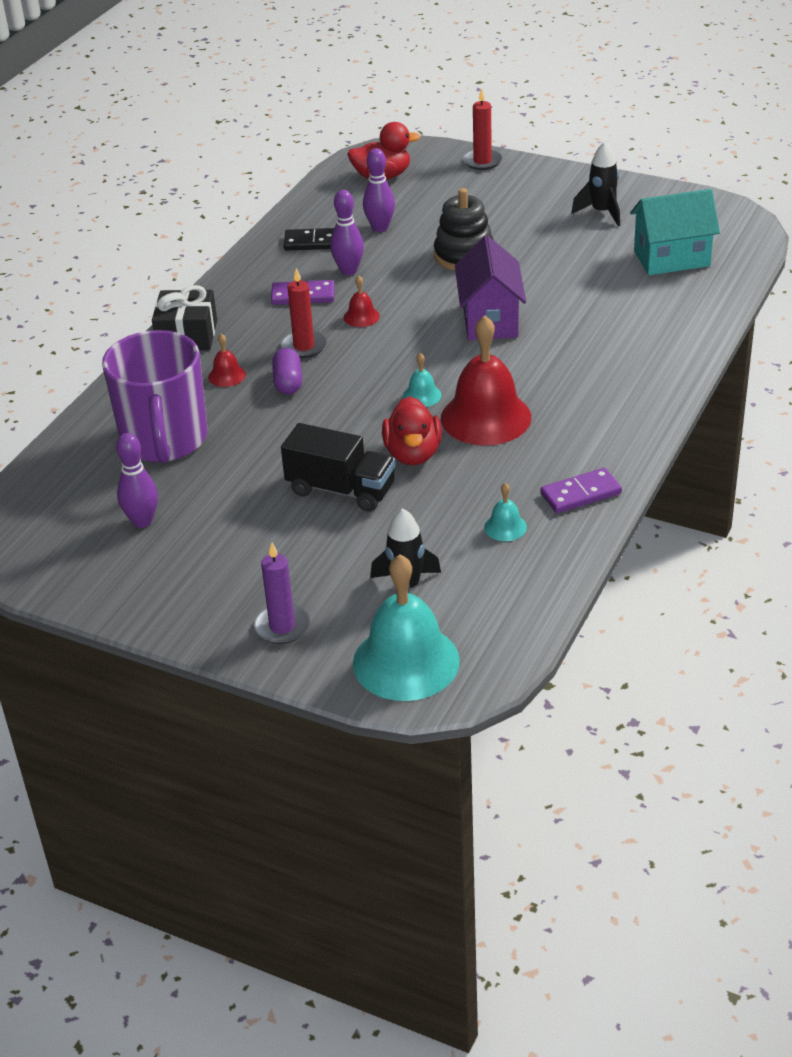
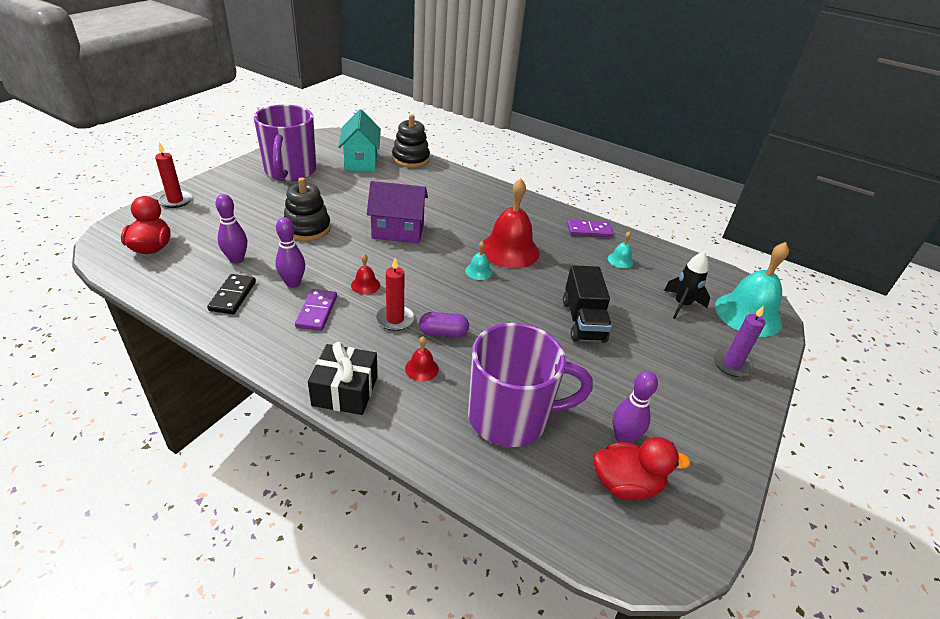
camera: 90 degrees left, 0 degrees up
black truck [281,423,396,512] -> black truck turned 150 degrees clockwise [563,265,612,343]
red duck [382,396,442,465] -> red duck moved to [593,437,691,500]
purple domino [540,468,622,513] -> purple domino turned 75 degrees counterclockwise [567,220,613,237]
black rocket [571,142,620,226] -> purple mug [254,105,316,181]
none -> black stacking toy [392,114,430,168]

